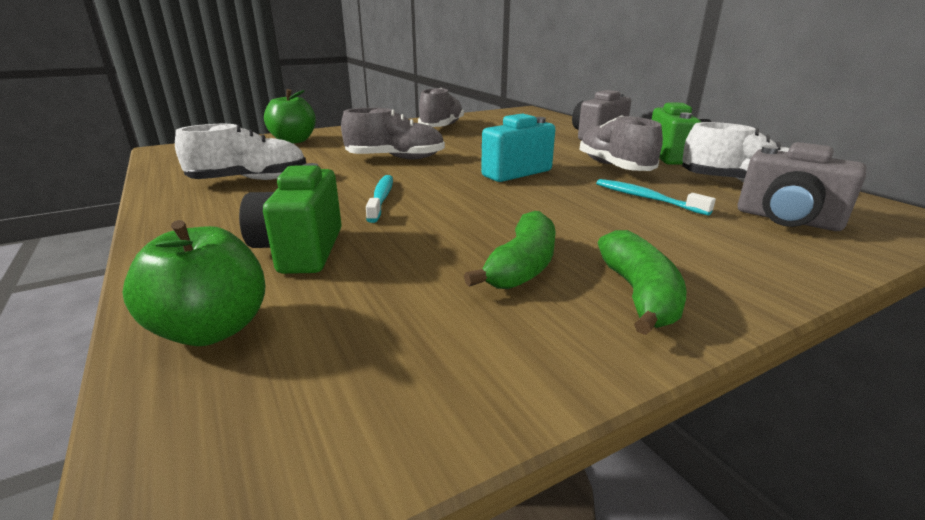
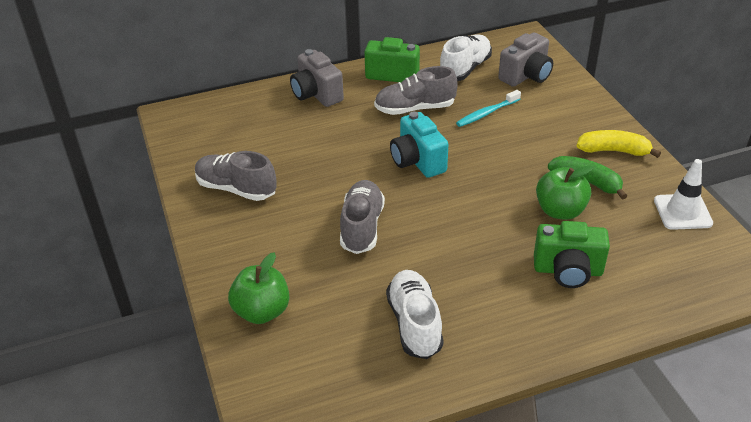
camera: 80 degrees left, 15 degrees up
green apple [122,220,266,346] -> green apple moved to [536,165,593,220]
turquoise toothbrush [366,175,393,223] -> none
green banana [598,230,687,335] -> yellow banana [577,130,661,158]
none -> white traffic cone [654,159,713,230]

